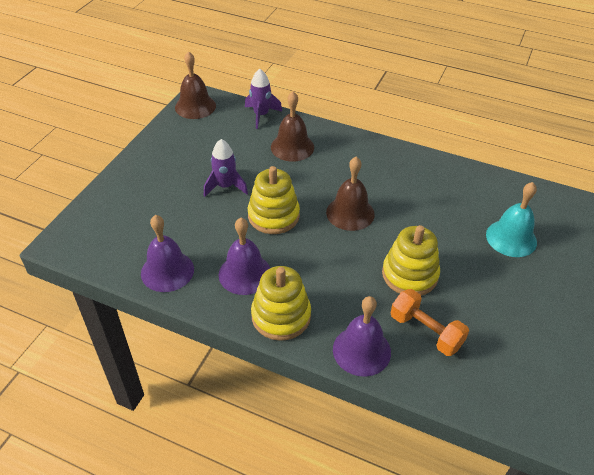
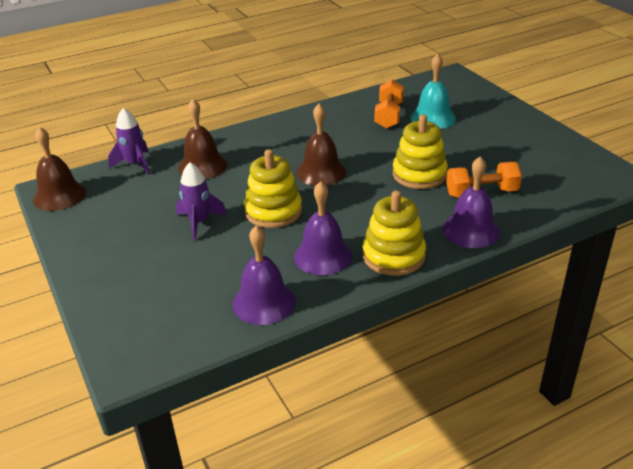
camera: 50 degrees left, 10 degrees down
none -> orange dumbbell [374,80,404,129]

